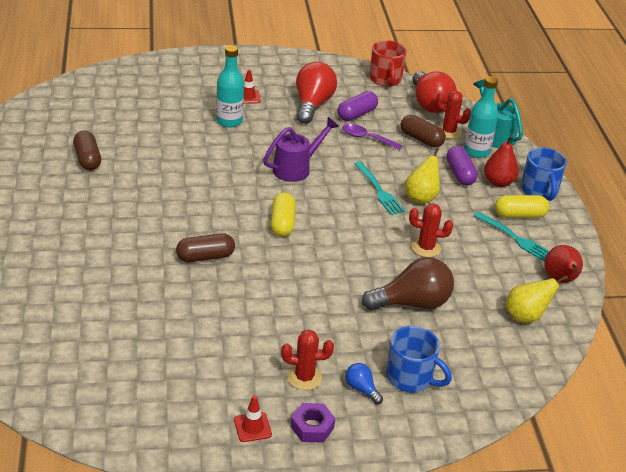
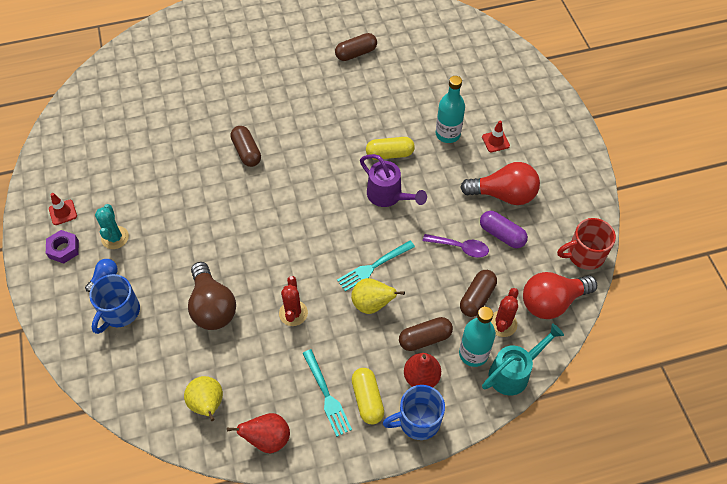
camera: 85 degrees right, 20 degrees up
yellow capsule [271,193,296,237] -> yellow capsule moved to [366,137,415,160]
red cactus [281,330,334,390] -> turquoise cactus [95,204,129,249]
purple spoon [342,124,403,150] -> purple spoon turned 90 degrees clockwise [423,234,489,258]
purple capsule [446,146,478,186] -> brown capsule [399,317,453,351]
turquoise fork [473,212,549,262] -> turquoise fork turned 60 degrees counterclockwise [302,349,352,437]

